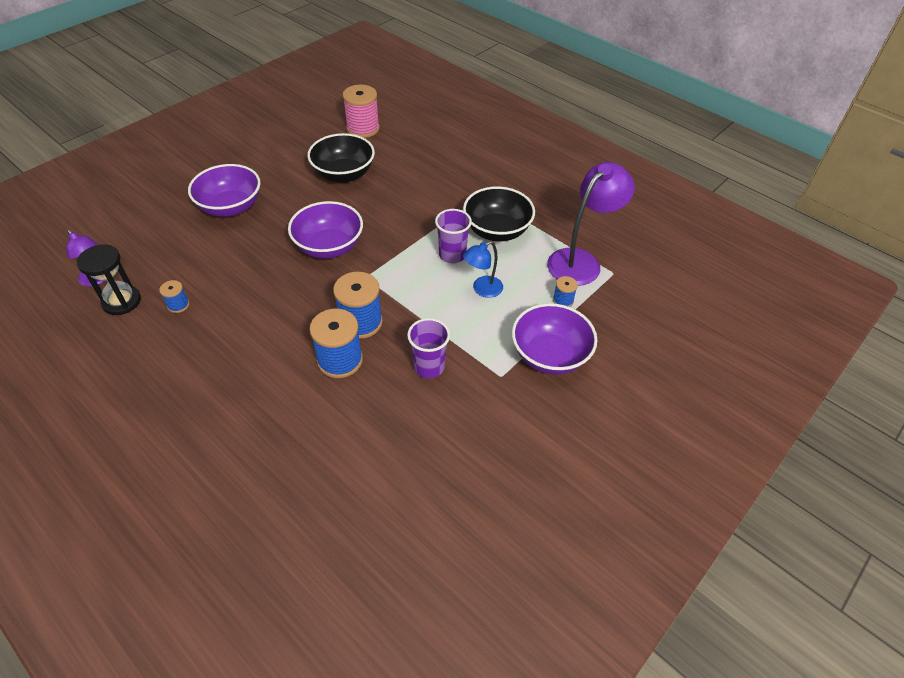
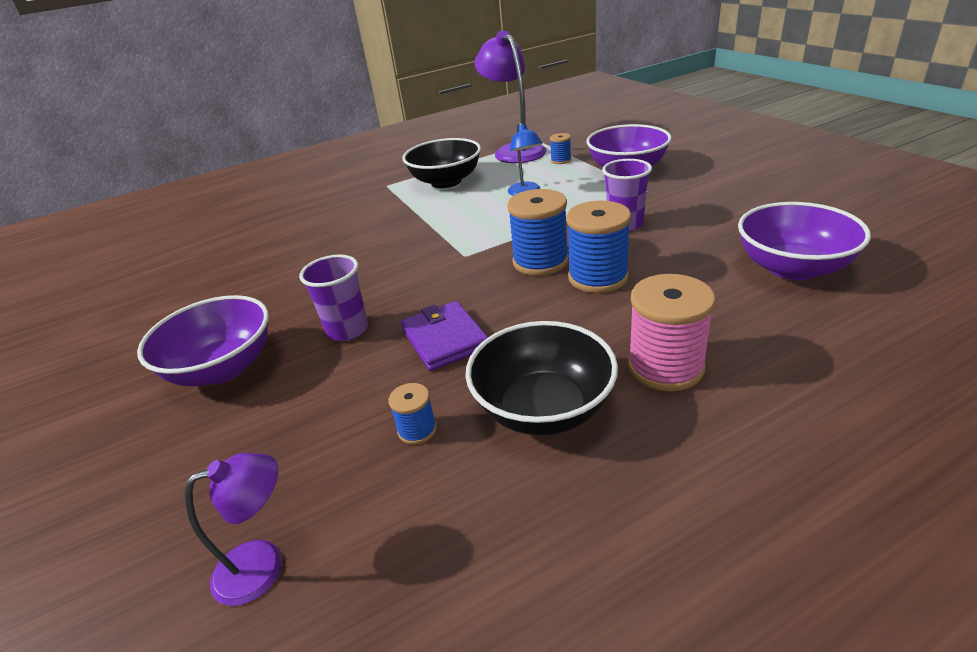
camera: 65 degrees left, 15 degrees down
black hourglass [77,244,141,315] -> none
purple bowl [288,201,363,259] -> purple bowl moved to [738,202,871,280]
black bowl [307,133,375,183] -> black bowl moved to [465,321,618,435]
pink spool [343,85,380,138] -> pink spool moved to [628,274,715,391]
purple cup [435,209,472,263] -> purple cup moved to [299,255,368,341]
none -> purple wallet [401,301,488,371]

